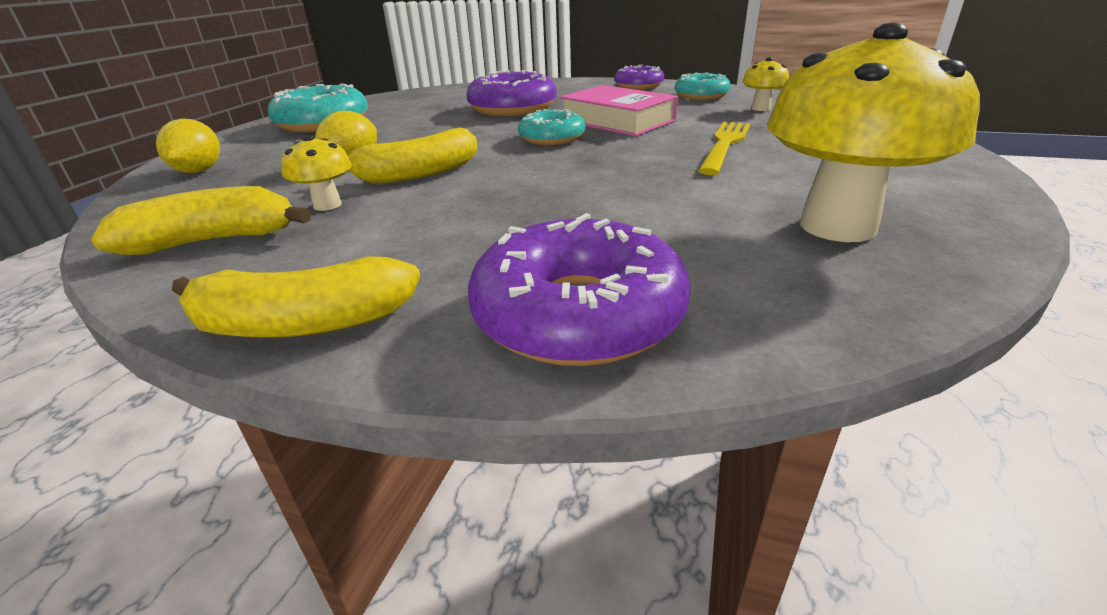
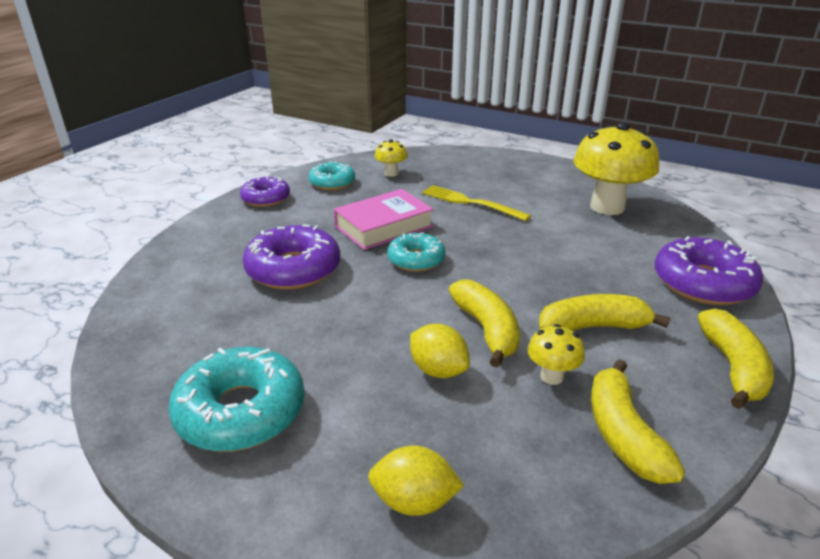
camera: 80 degrees left, 0 degrees up
none -> yellow banana [539,294,670,331]

